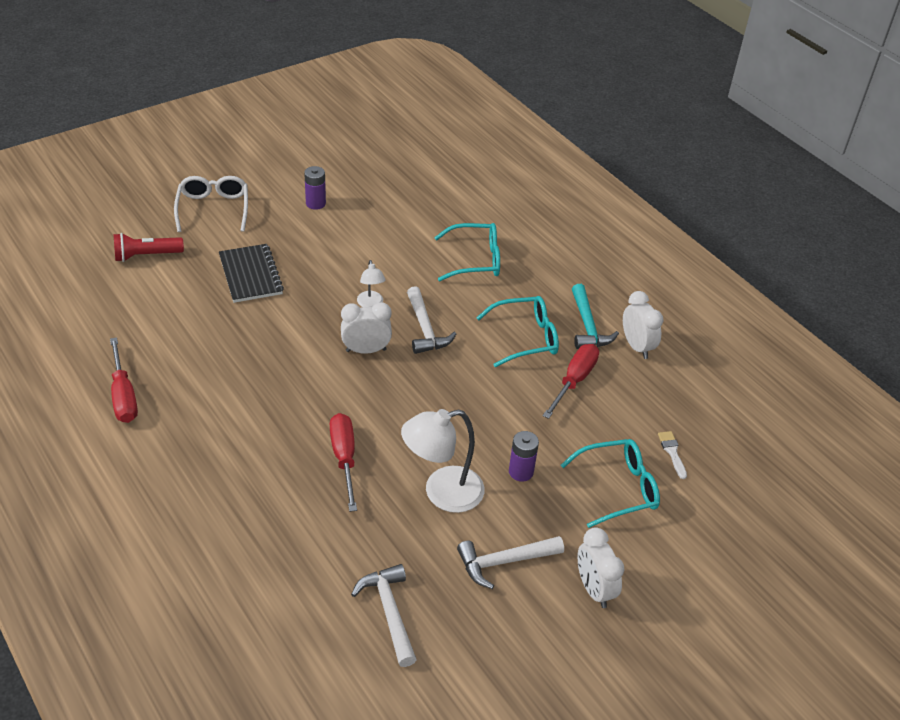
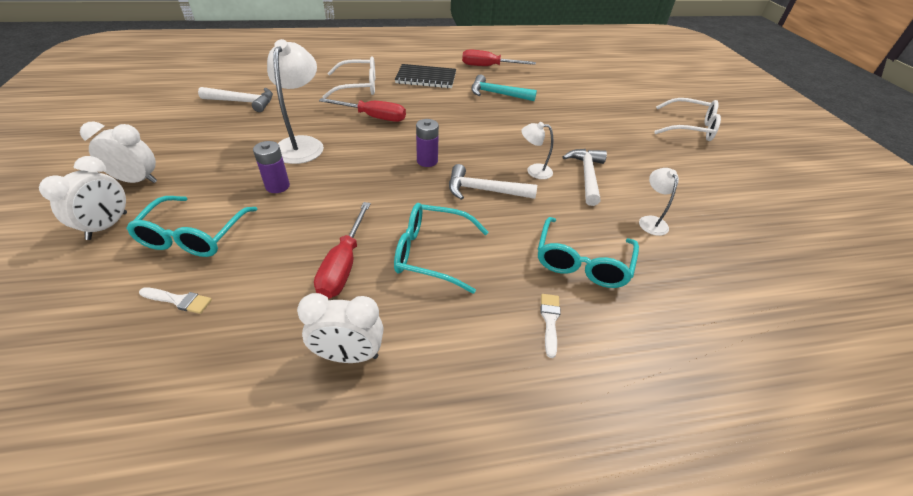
camera: 115 degrees right, 0 degrees up
red flashlight [113,233,184,262] -> none
black notebook [219,244,284,303] -> black notebook moved to [395,64,456,88]
purple battery [304,166,326,210] -> purple battery moved to [416,119,439,167]
white clock [341,302,392,354] -> white clock moved to [39,156,127,240]
white hammer [457,536,564,589] -> white hammer moved to [563,149,607,206]
turquoise glasses [476,296,559,367] -> turquoise glasses turned 90 degrees clockwise [394,203,488,294]
red screwdriver [543,344,599,419] -> red screwdriver turned 45 degrees clockwise [314,202,371,299]
turquoise hammer [572,284,619,349] -> turquoise hammer moved to [471,75,537,101]
none -> white glasses [322,57,375,99]
none -> white brush [541,294,561,358]
none -> white lamp [639,168,679,236]

